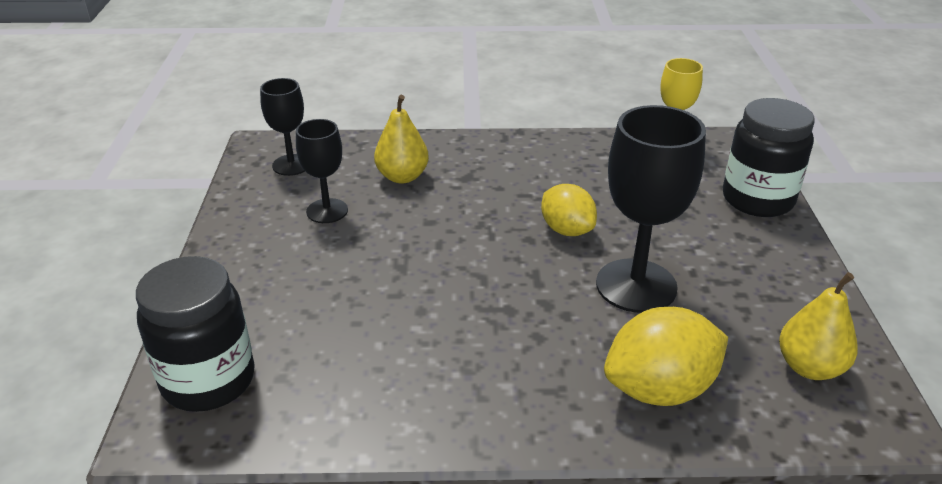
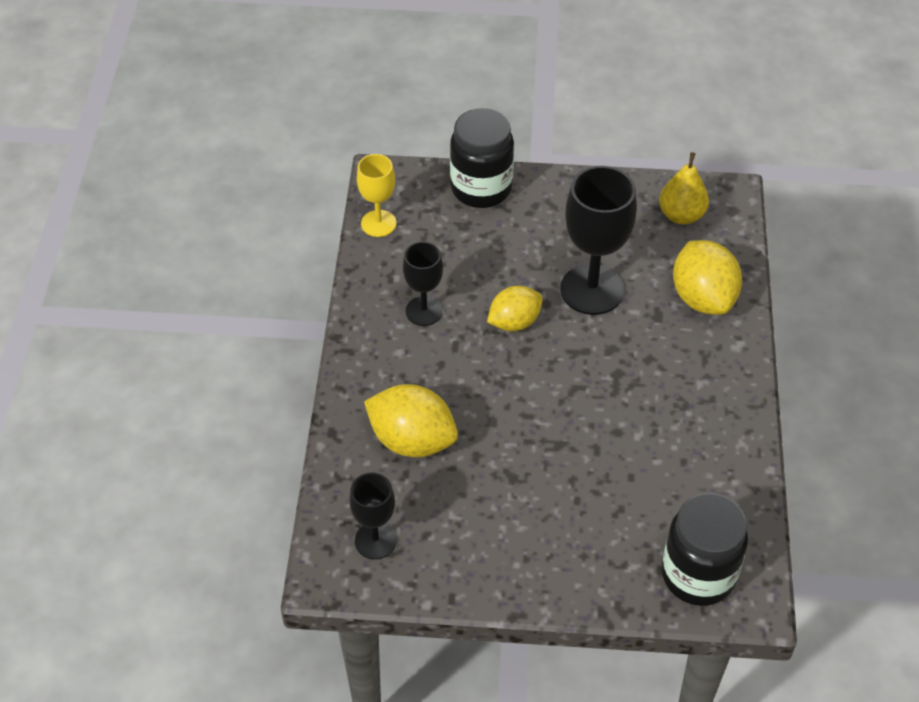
camera: 85 degrees left, 15 degrees up
black goblet [296,119,348,223] -> black goblet moved to [403,242,443,326]
yellow pear [374,95,429,184] -> yellow lemon [364,384,458,457]

